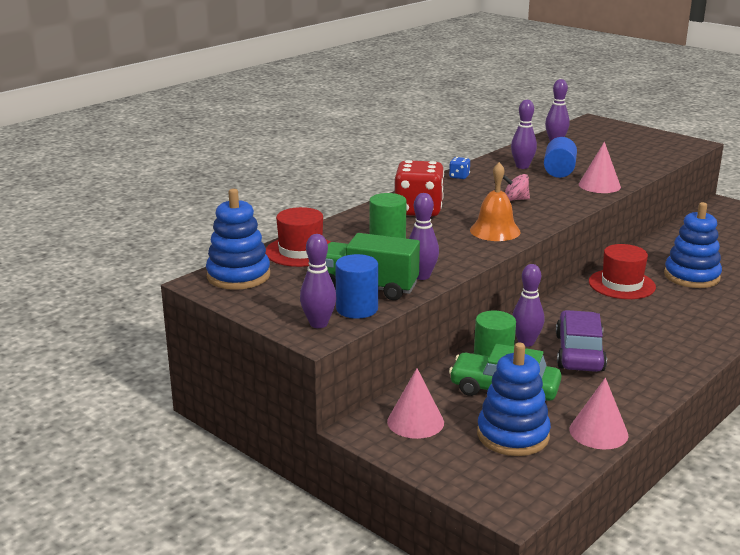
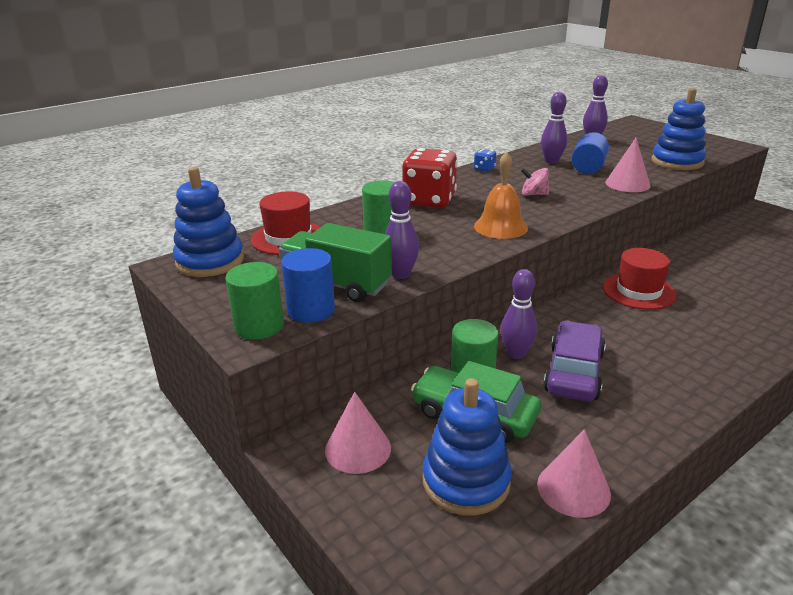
camera: 10 degrees right, 5 degrees up
purple bowling pin [300,234,336,328] -> green cylinder [225,262,284,340]
blue stacking toy [664,202,722,288] -> blue stacking toy moved to [651,88,706,170]

